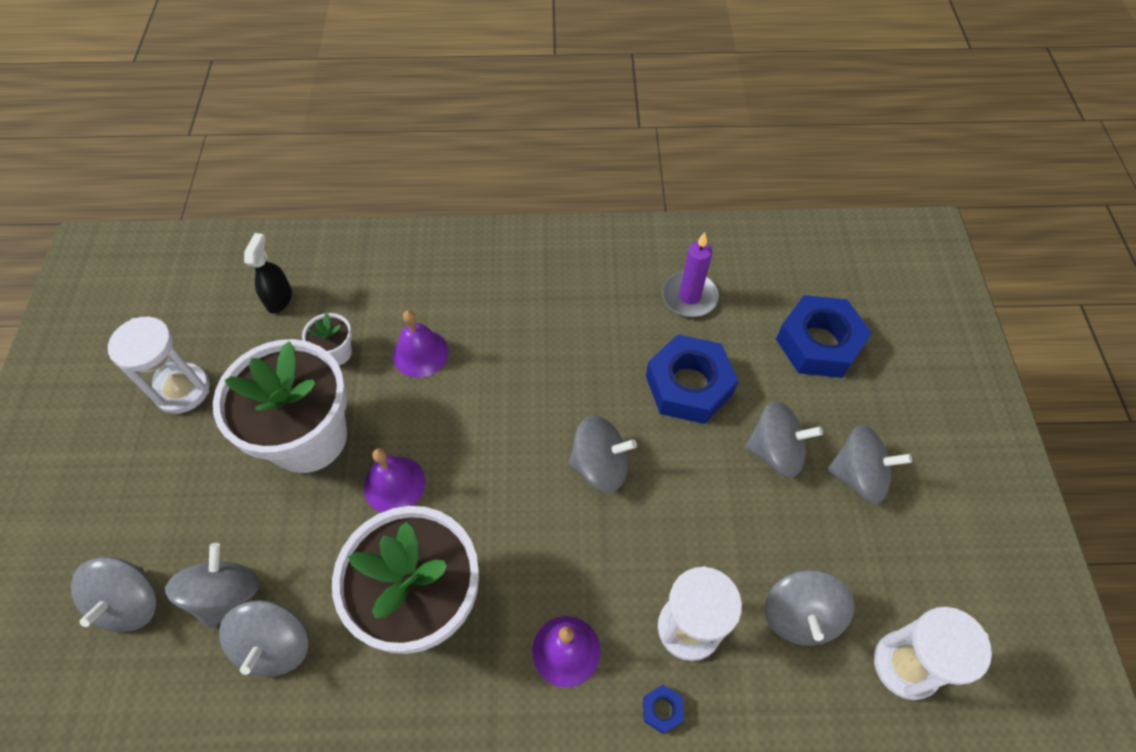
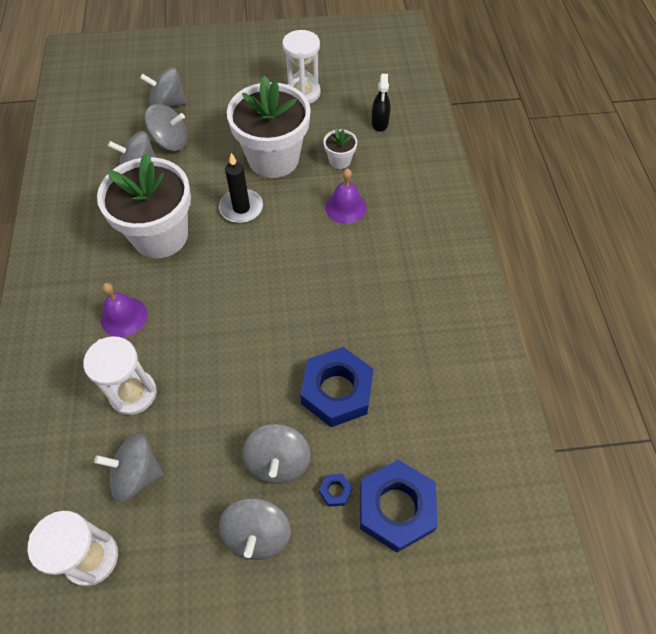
camera: 85 degrees right, 0 degrees up
black spray bottle [244,233,292,314] -> black spray bottle turned 90 degrees clockwise [371,74,391,132]
purple bell [364,448,425,512] -> black candle [219,153,263,223]
grey spinning top [569,415,637,492] -> none
blue nut [643,685,684,734] -> blue nut moved to [319,474,352,507]
purple candle [662,232,719,317] -> none

